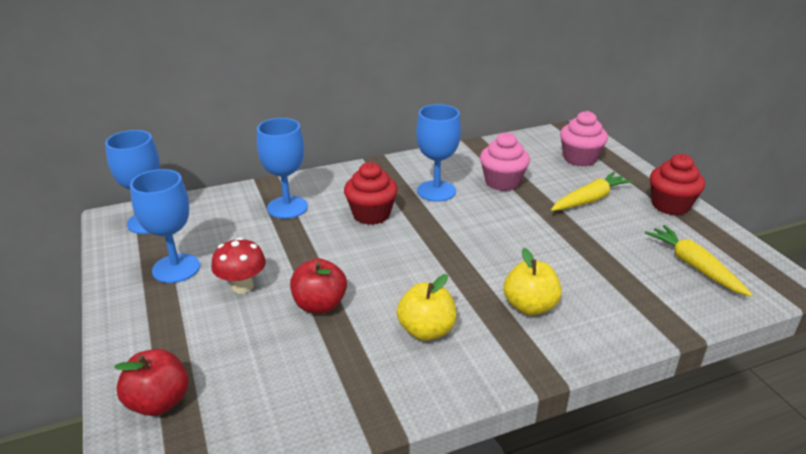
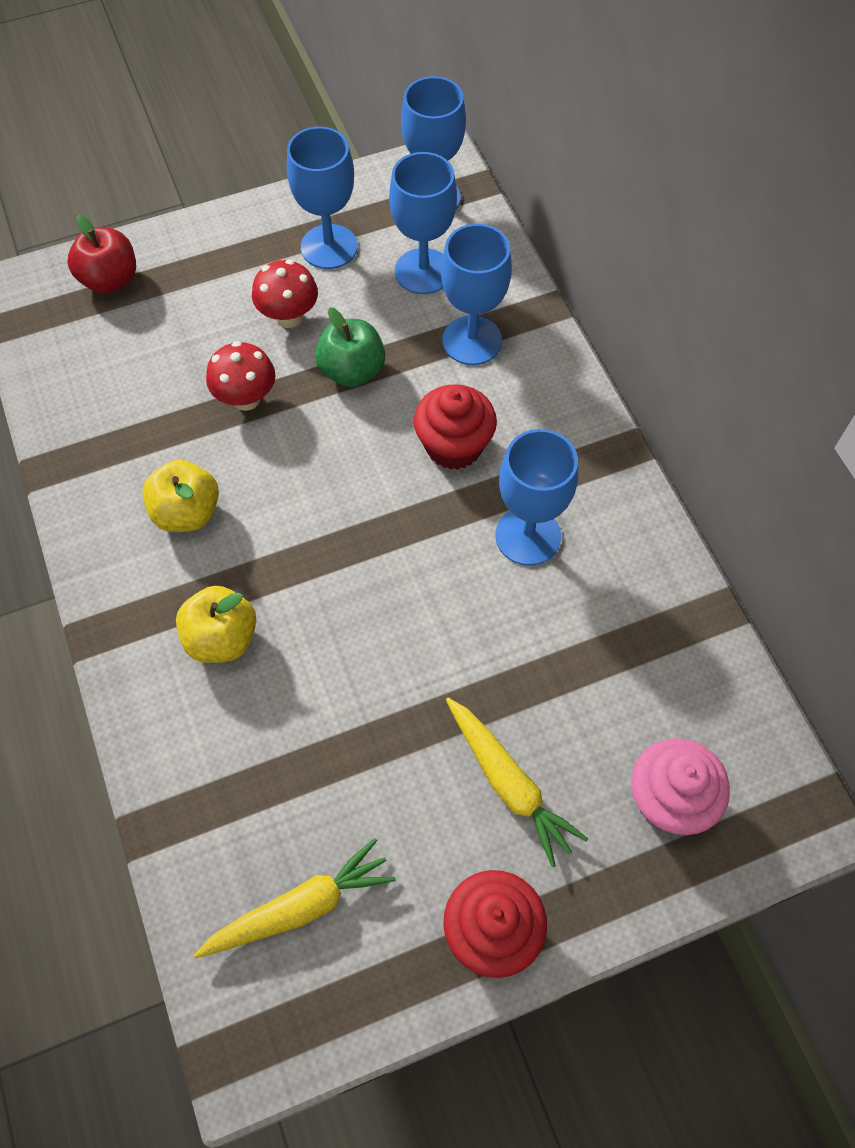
camera: 90 degrees right, 30 degrees up
red apple [290,258,347,314] -> red mushroom [206,341,276,411]
pink cupcake [480,132,530,191] -> none
none -> green apple [315,307,385,387]
none -> blue goblet [389,152,457,294]

